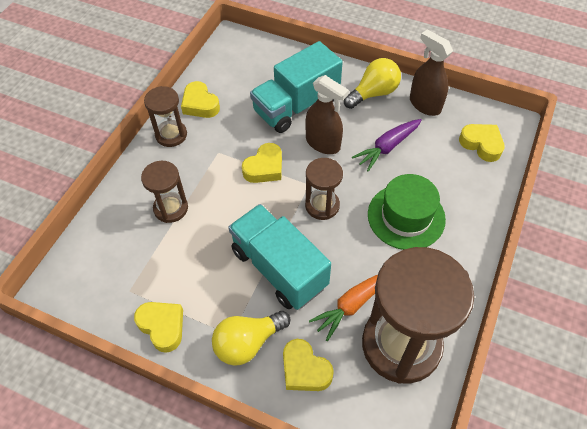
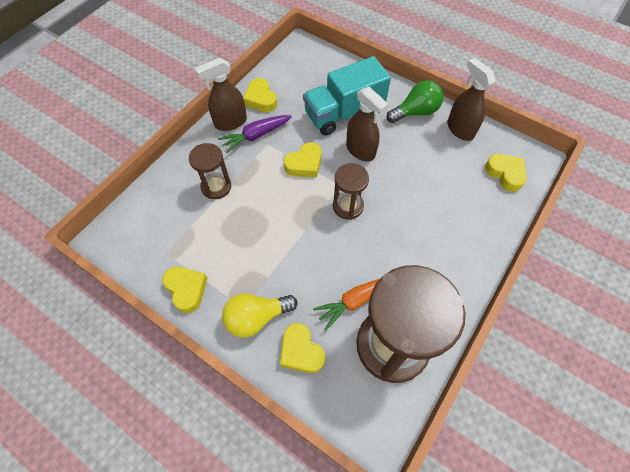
camera: 10 degrees right, 5 degrees up
brown hourglass [144,86,187,147] -> brown spray bottle [195,58,247,131]
turquoise truck [228,204,331,310] -> none
yellow light bulb [344,58,401,109] -> green light bulb [386,80,444,123]
purple carrot [352,119,422,172] -> purple carrot moved to [218,115,292,153]
green hat [368,174,446,250] -> none

